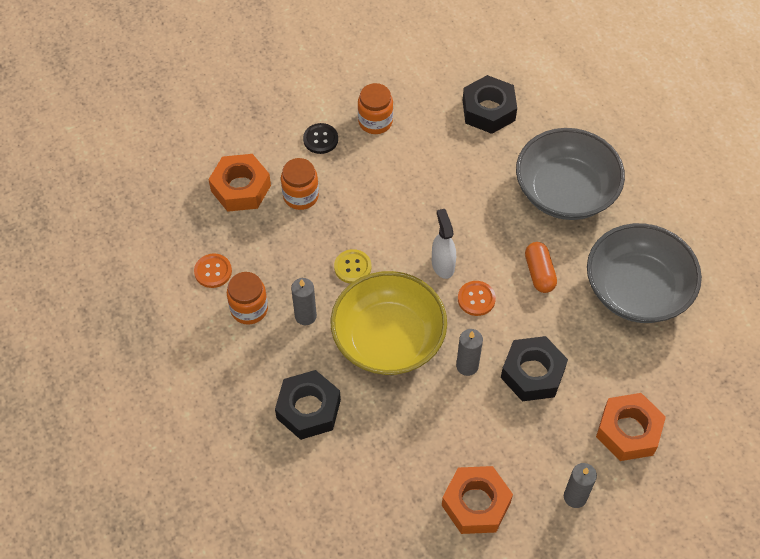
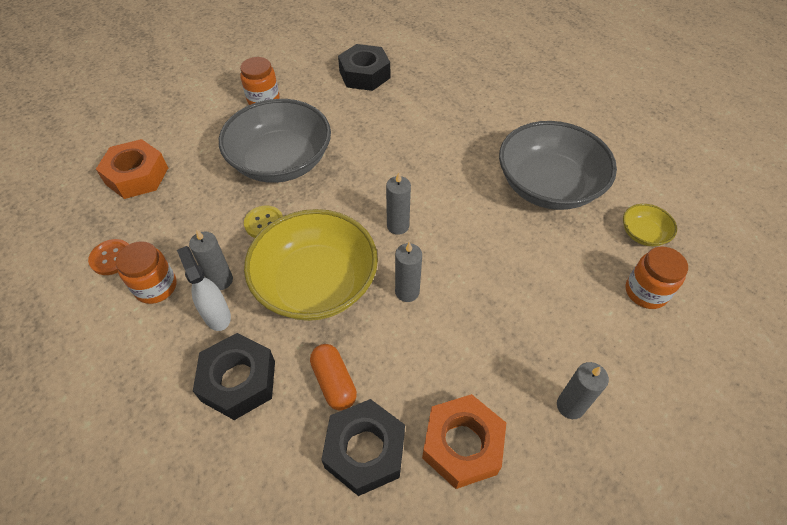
camera: 15 degrees left, 5 degrees down
orange jar [281,158,319,210] -> orange jar moved to [626,247,688,309]
black button [303,123,338,154] -> none
white spray bottle [432,209,456,279] -> white spray bottle moved to [177,246,231,331]
orange button [458,281,496,316] -> grey candle [386,172,411,235]
black nut [501,336,568,401] -> black nut moved to [321,399,405,496]
grey bowl [516,128,625,220] -> grey bowl moved to [219,99,331,183]
orange capsule [525,242,557,293] -> orange capsule moved to [310,344,357,411]
orange nut [596,393,666,461] -> none
none -> yellow bowl [623,204,677,246]

